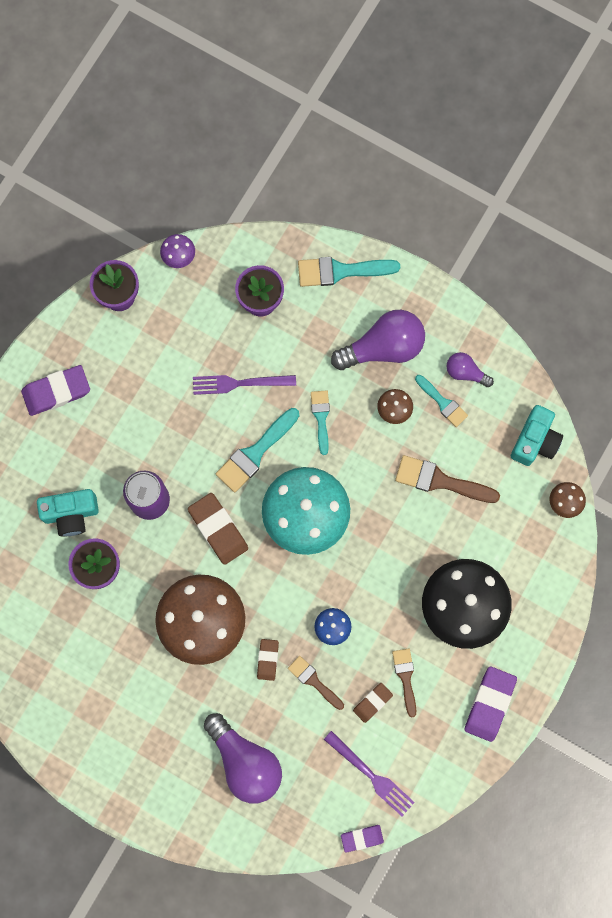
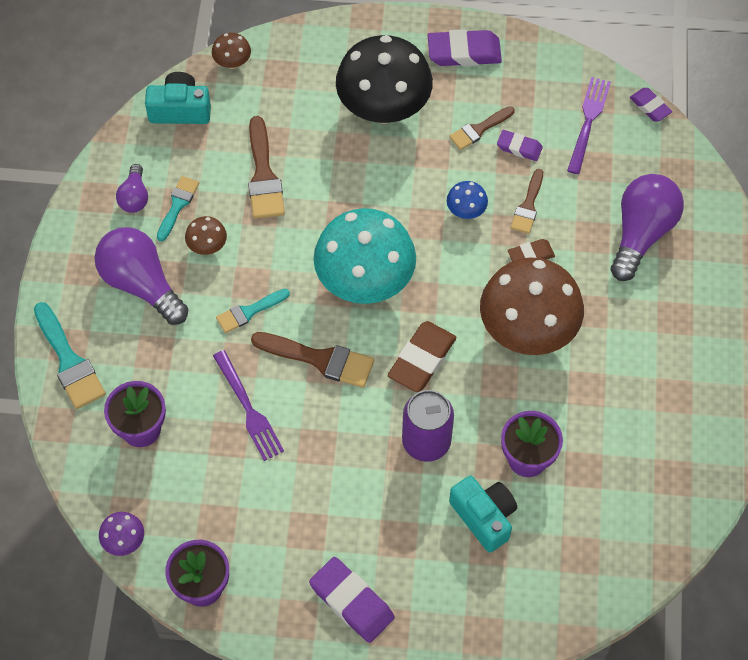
camera: 115 degrees left, 15 degrees down
turquoise brush [216,408,299,492] -> brown brush [251,332,374,388]
brown eraser [353,683,393,723] -> purple eraser [497,130,543,161]

